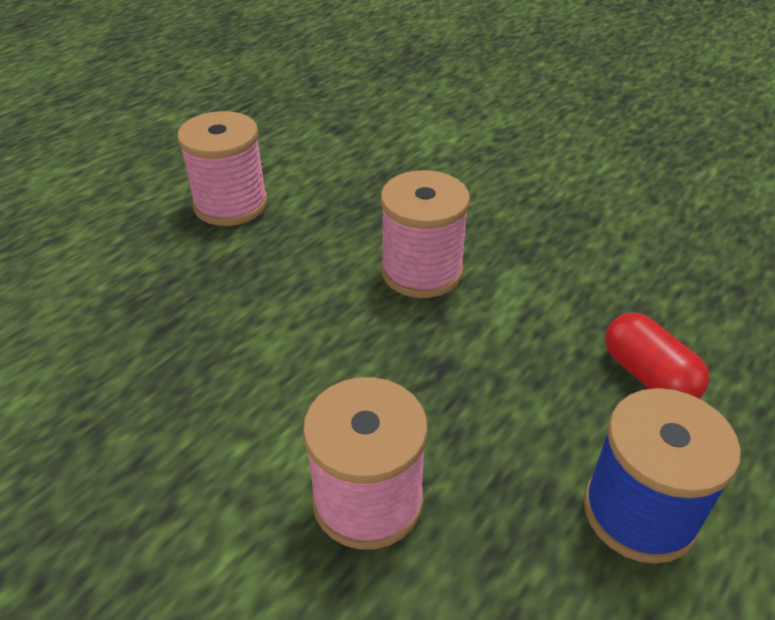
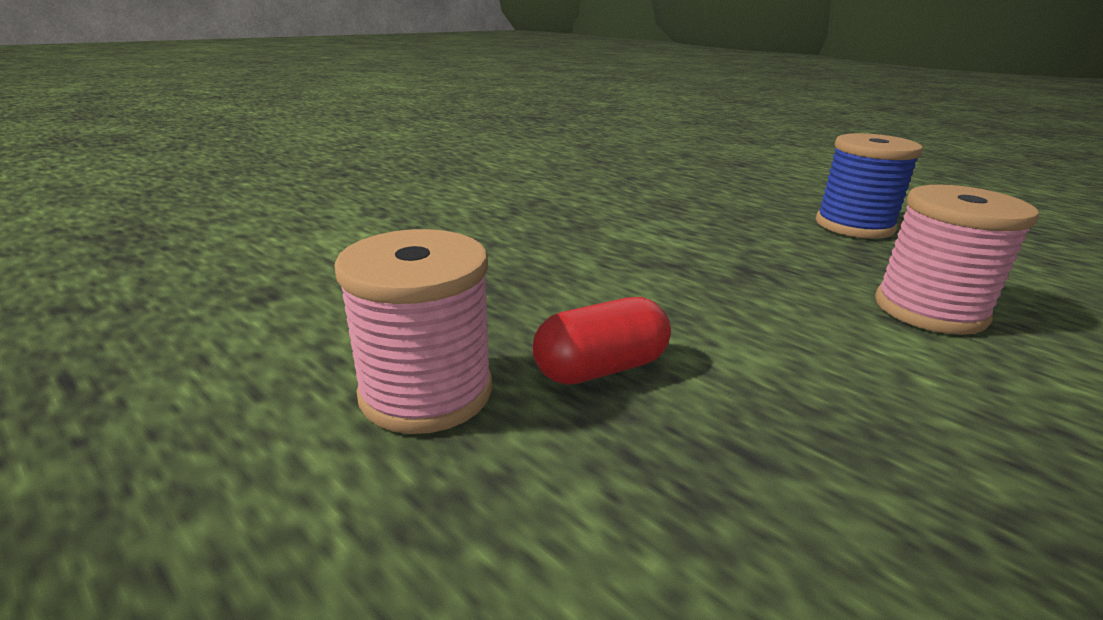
camera: 85 degrees left, 15 degrees down
pink spool [380,170,470,298] -> none
red capsule [605,313,709,399] -> red capsule moved to [533,297,671,385]

